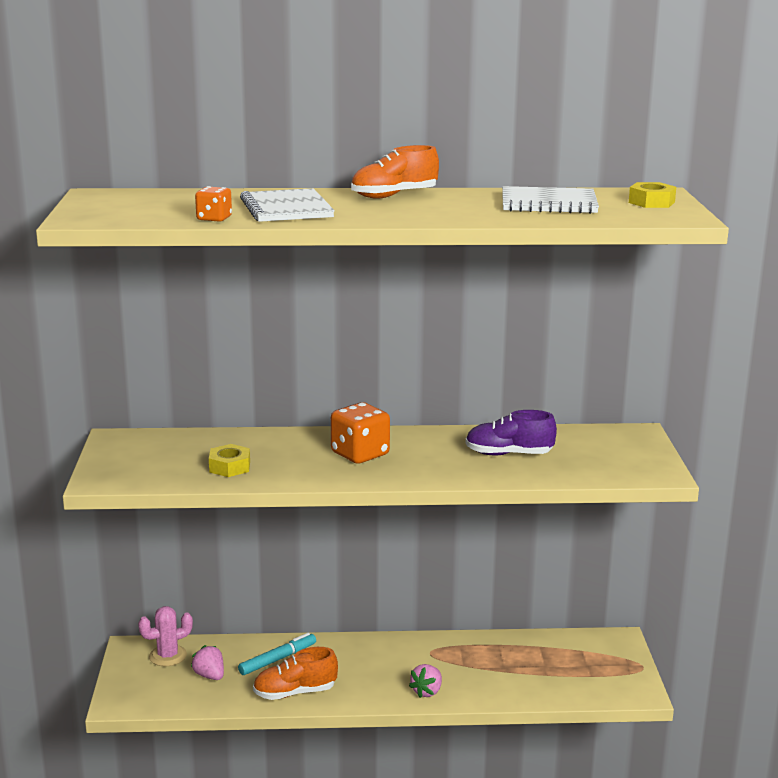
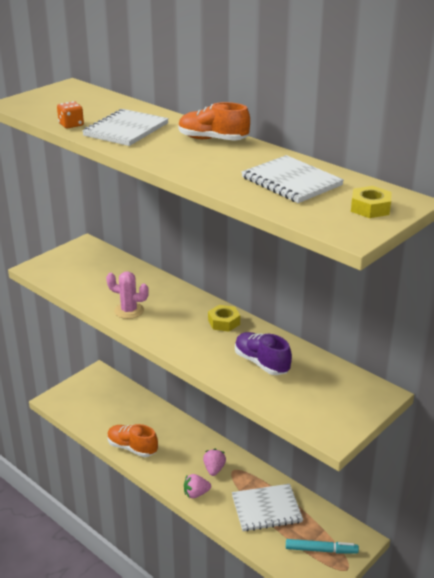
camera: 45 degrees right, 10 degrees up
pink cactus [138,606,193,667] -> pink cactus moved to [106,271,149,319]
pink strawberry [191,645,224,680] -> pink strawberry moved to [203,449,226,476]
yellow nut [209,444,250,477] -> yellow nut moved to [208,305,240,332]
turquoise marker [238,633,316,675] -> turquoise marker moved to [286,539,359,554]
orange dice [331,402,390,464] -> none
none -> white notebook [232,484,303,532]

